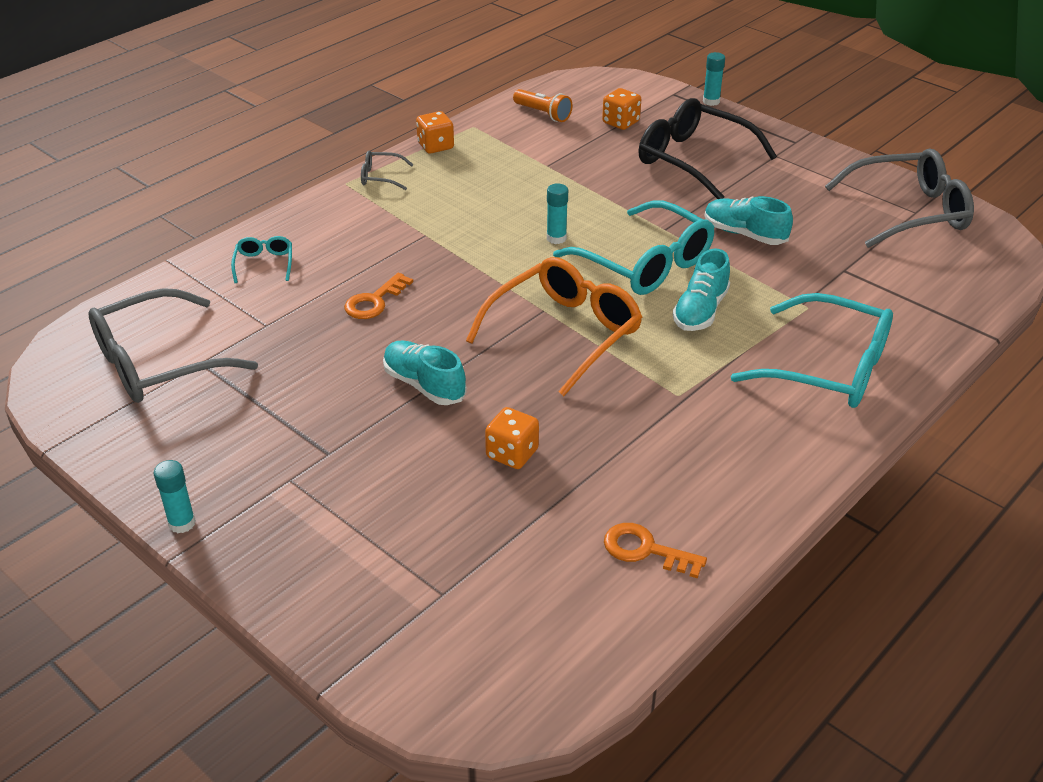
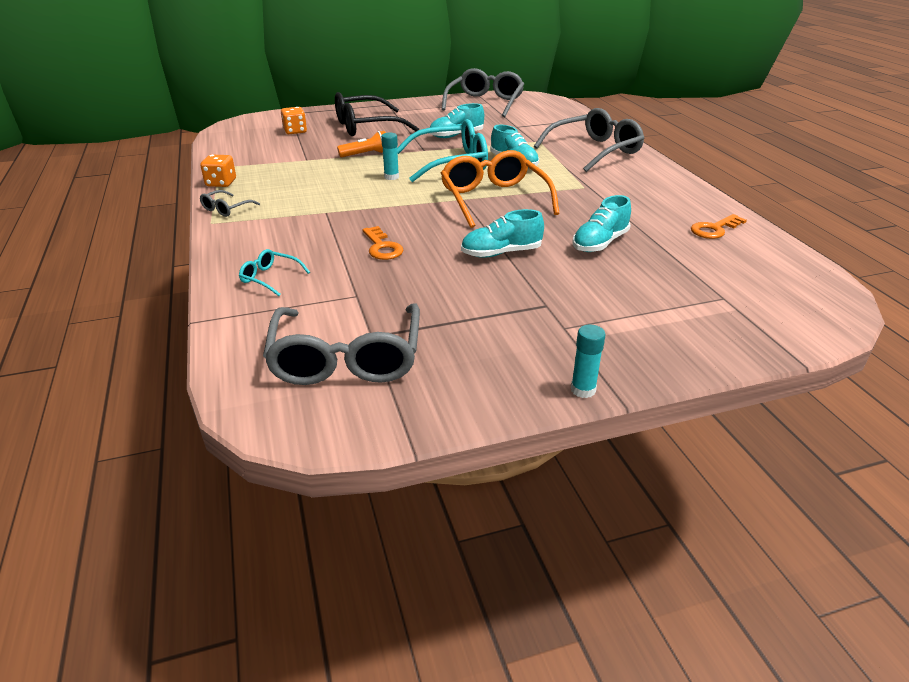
camera: 60 degrees left, 5 degrees down
orange dice [485,407,539,469] -> turquoise shoe [572,195,631,252]
orange flashlight [513,89,573,122] -> orange flashlight moved to [337,131,386,158]
turquoise glue stick [703,52,725,106] -> none
turquoise glasses [731,293,893,408] -> grey glasses [534,108,644,172]

